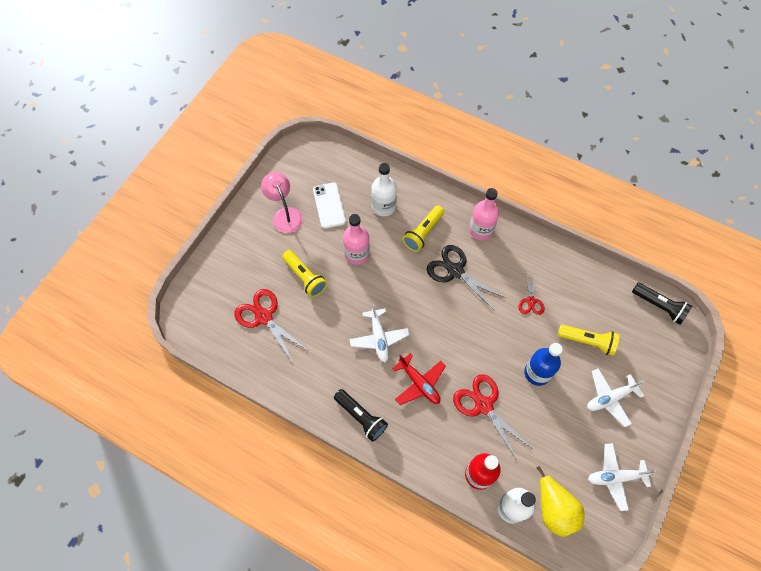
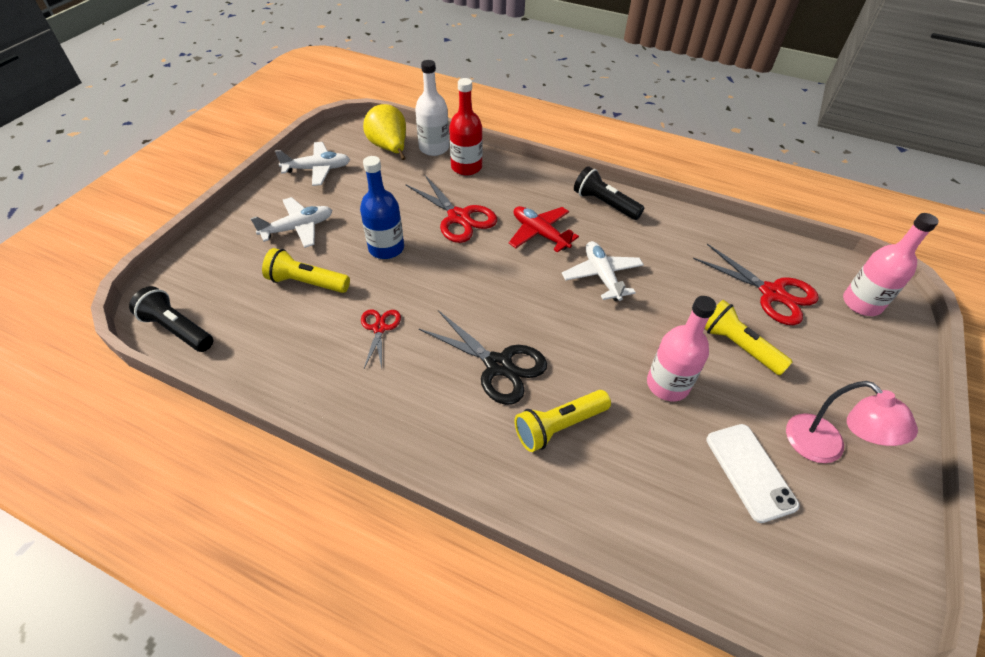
camera: 175 degrees right, 15 degrees down
white bottle [371,163,397,216] -> none
yellow flashlight [403,205,444,252] -> yellow flashlight turned 150 degrees counterclockwise [514,390,611,452]
pink bottle [469,188,499,240] -> pink bottle moved to [843,213,939,316]

